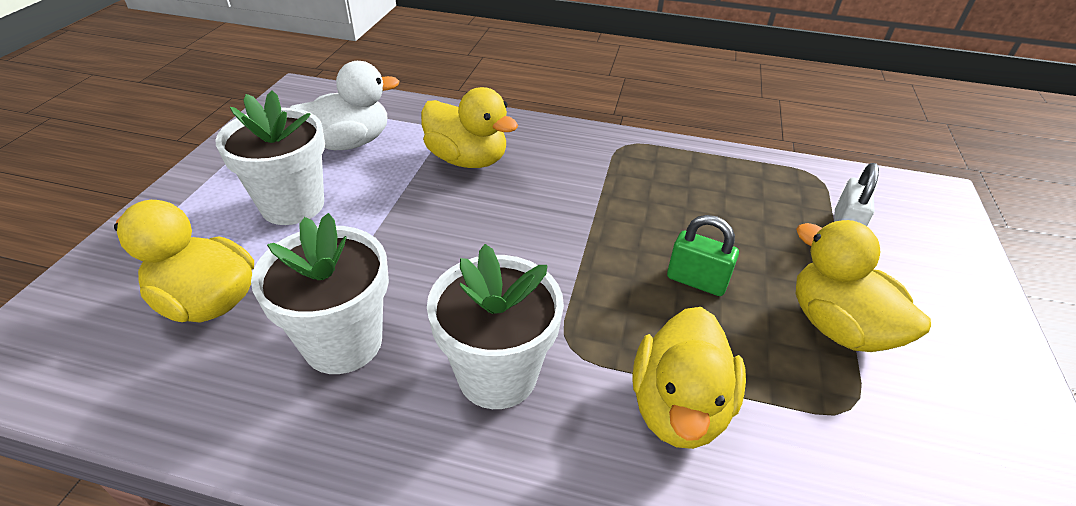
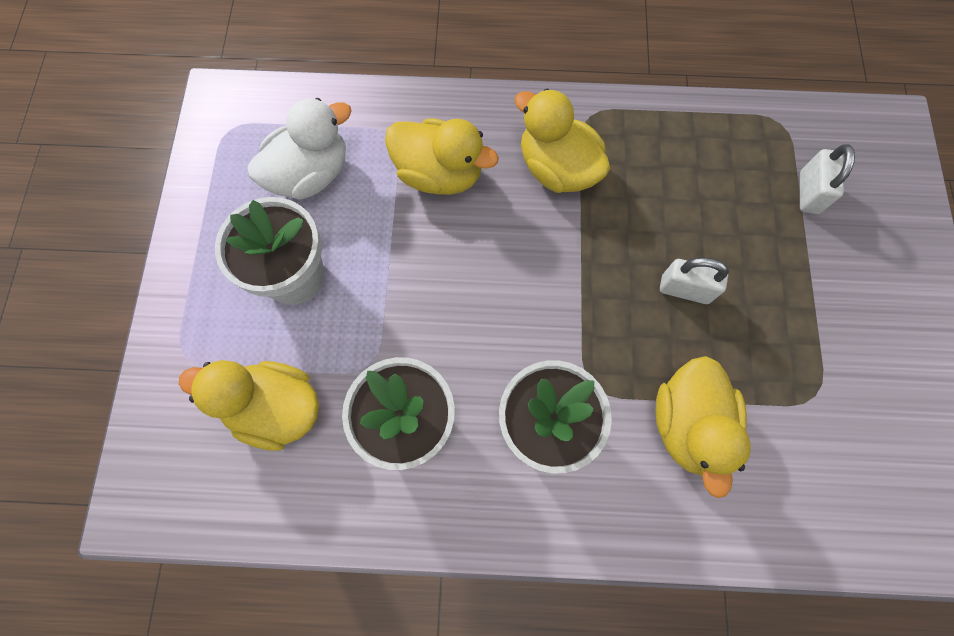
camera: 10 degrees left, 30 degrees up
green padlock [667,215,739,296] -> white padlock [660,257,729,304]
yellow duck [796,220,931,352] -> yellow duck moved to [515,89,610,193]

